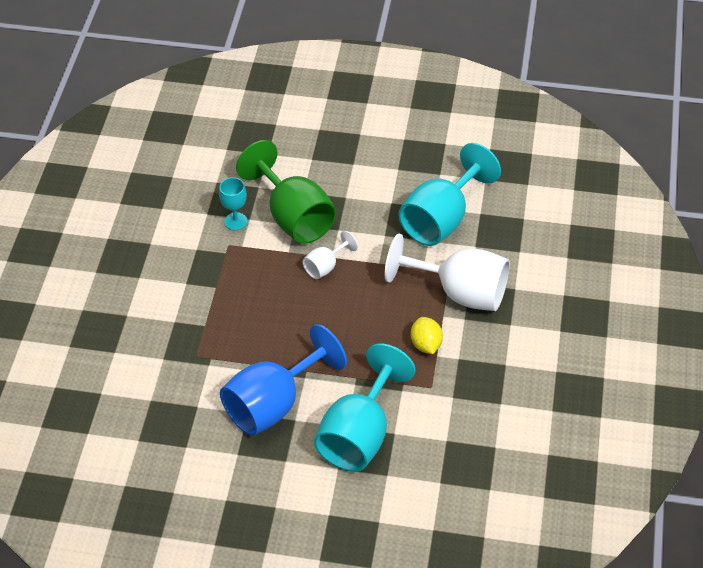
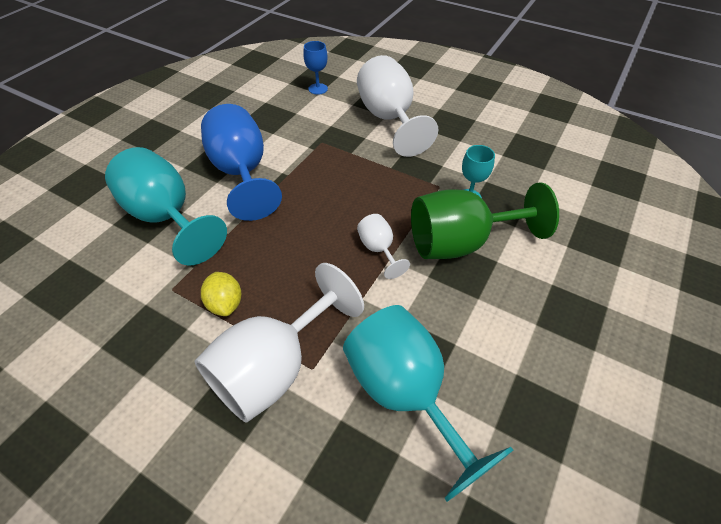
camera: 110 degrees right, 0 degrees up
yellow lemon [411,317,443,354] -> yellow lemon turned 60 degrees clockwise [201,272,241,316]
none -> blue goblet [303,41,328,95]
none -> white goblet [357,55,438,157]

